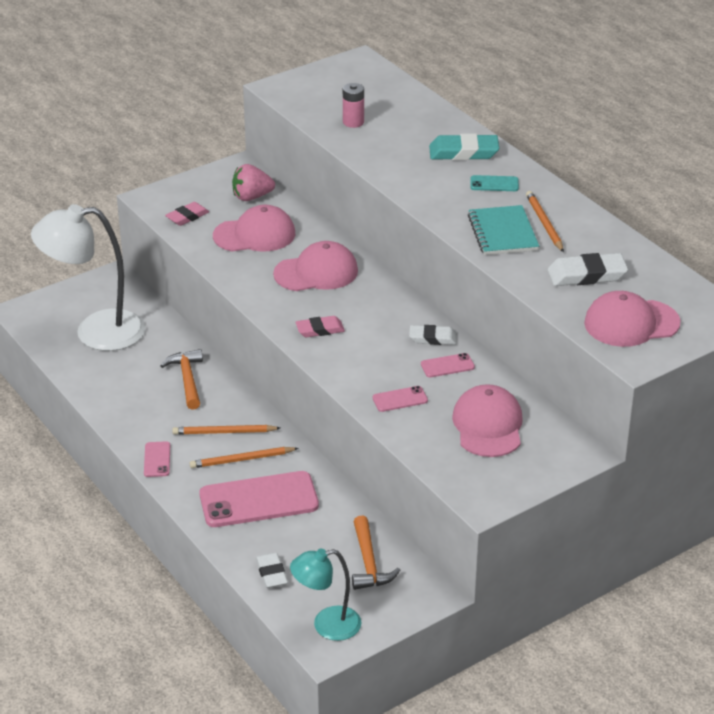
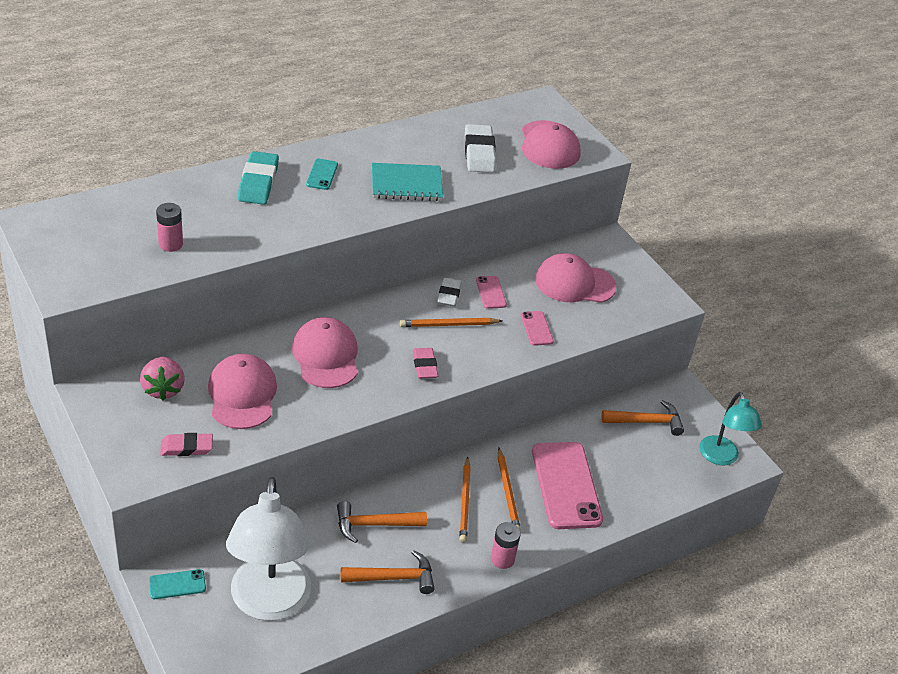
camera: 90 degrees left, 5 degrees up
pink phone [144,441,170,477] -> pink battery [491,522,521,569]
pink eraser [165,202,209,226] -> pink eraser turned 60 degrees counterclockwise [160,433,213,456]
white eraser [256,553,288,588] -> none
orange pencil [526,191,564,252] -> orange pencil moved to [400,318,502,327]
none -> turquoise phone [149,569,206,599]
none -> orange hammer [341,550,434,594]

